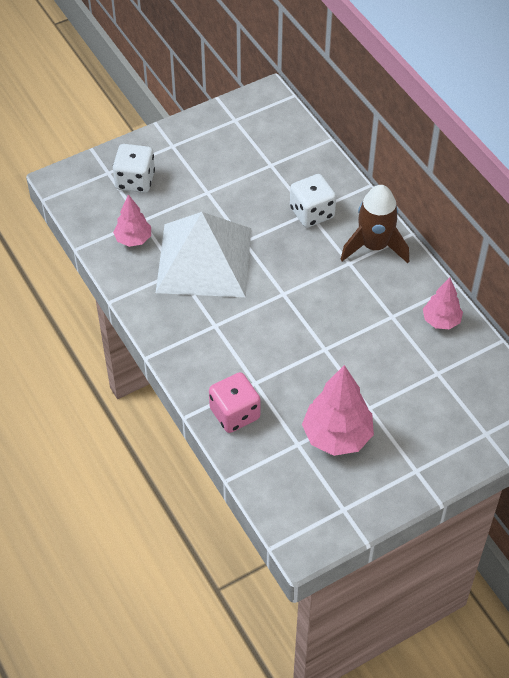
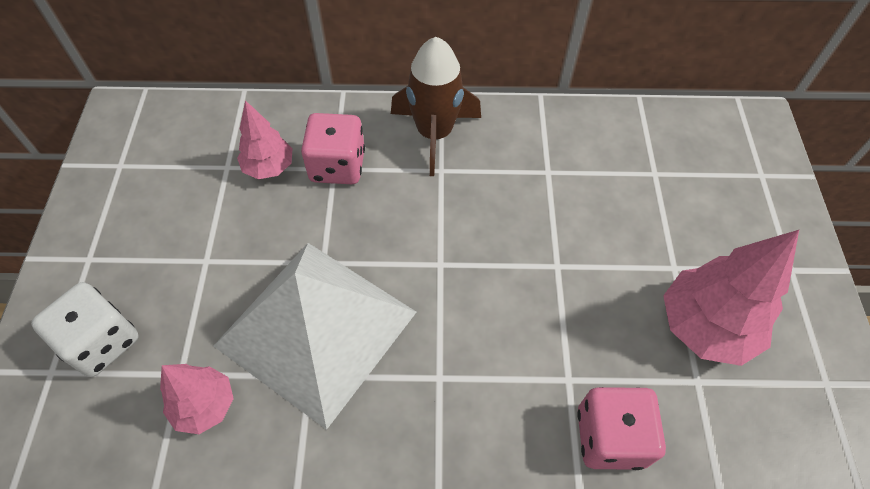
camera: 60 degrees left, 5 degrees up
white dice [290,174,336,228] -> pink dice [301,113,365,184]
pink tree [423,277,463,329] -> pink tree moved to [237,100,293,179]

